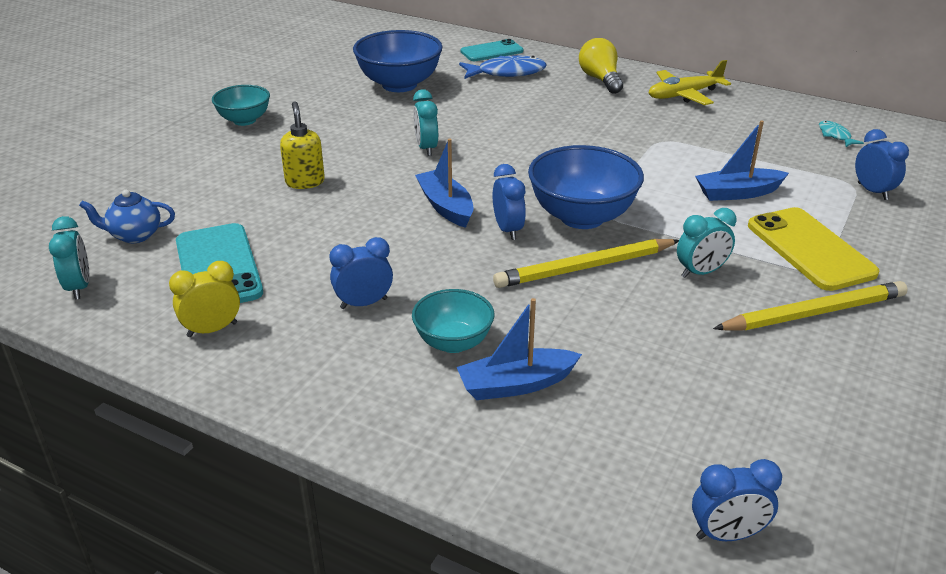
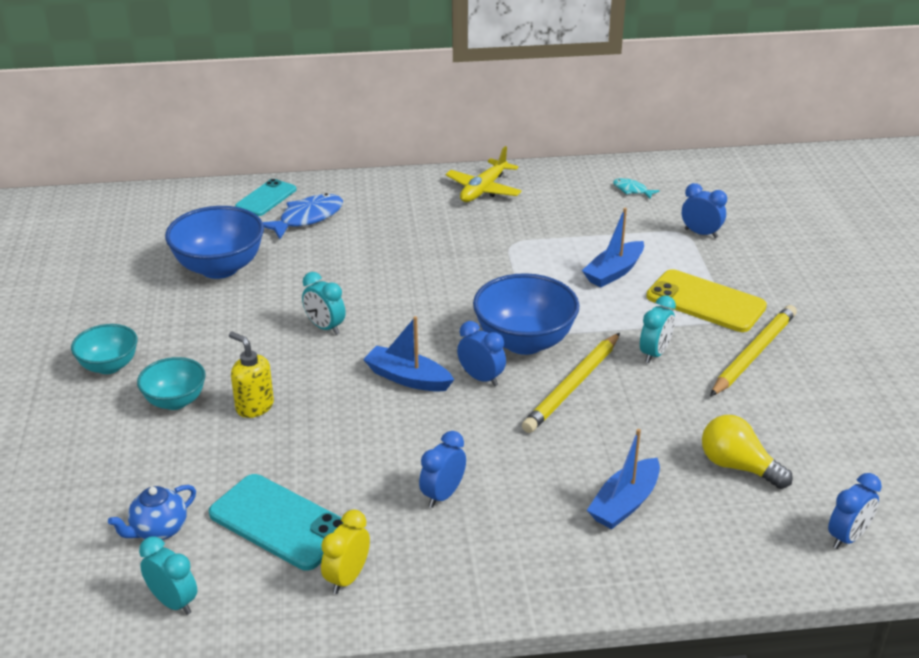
camera: 35 degrees left, 0 degrees up
turquoise bowl [412,289,494,353] -> turquoise bowl moved to [137,357,206,410]
yellow light bulb [579,38,623,94] -> yellow light bulb moved to [702,415,793,489]

